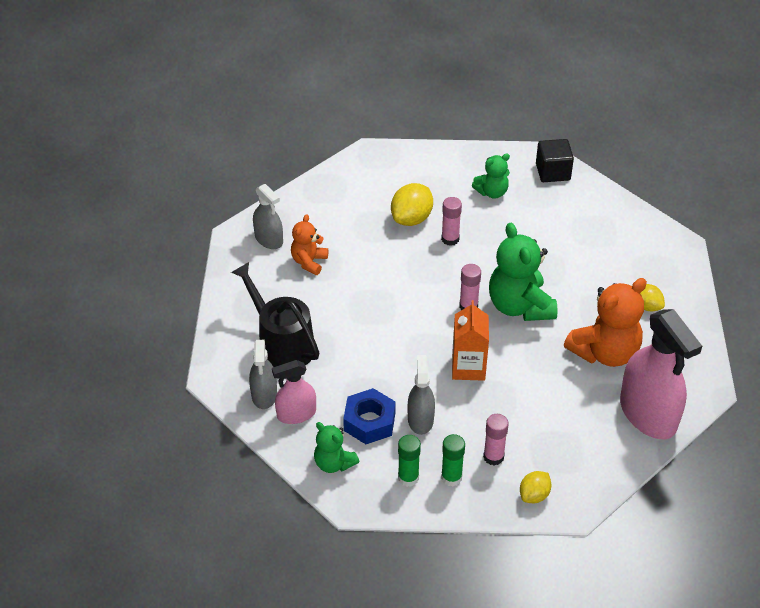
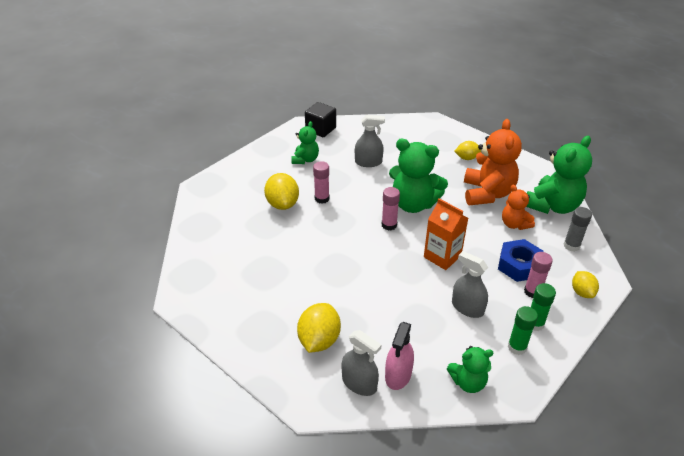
camera: 50 degrees left, 5 degrees down
black watering can [231,262,319,367] -> yellow lemon [297,303,341,353]
grey spray bottle [253,184,283,249] -> grey spray bottle moved to [355,115,385,167]
orange teddy bear [291,214,328,275] -> orange teddy bear moved to [502,185,535,230]
blue nut [343,388,396,444] -> blue nut moved to [498,239,544,282]
pink spray bottle [620,309,702,439] -> green teddy bear [526,136,592,214]
none -> grey glue stick [564,207,592,252]

